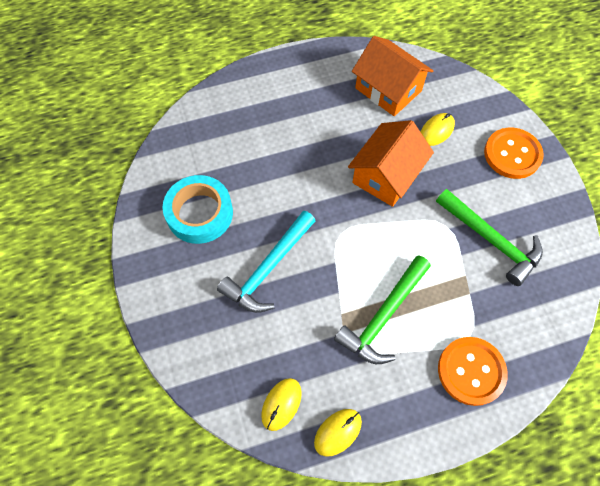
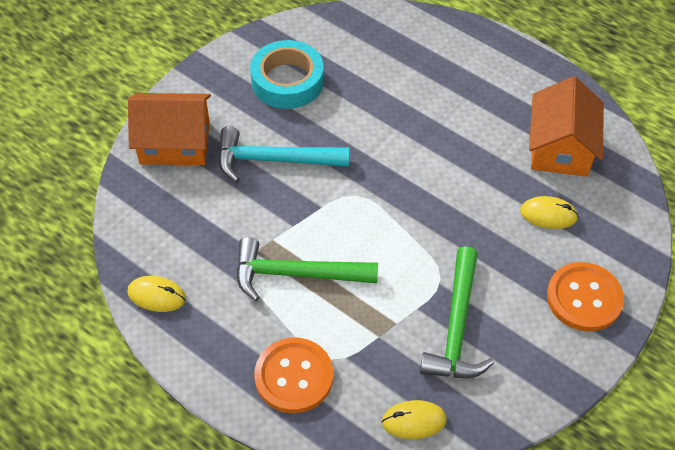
camera: 55 degrees right, 10 degrees down
yellow mouse [261,378,302,431] -> yellow mouse moved to [382,400,447,439]
orange house [348,120,434,207] -> orange house moved to [128,93,211,165]

